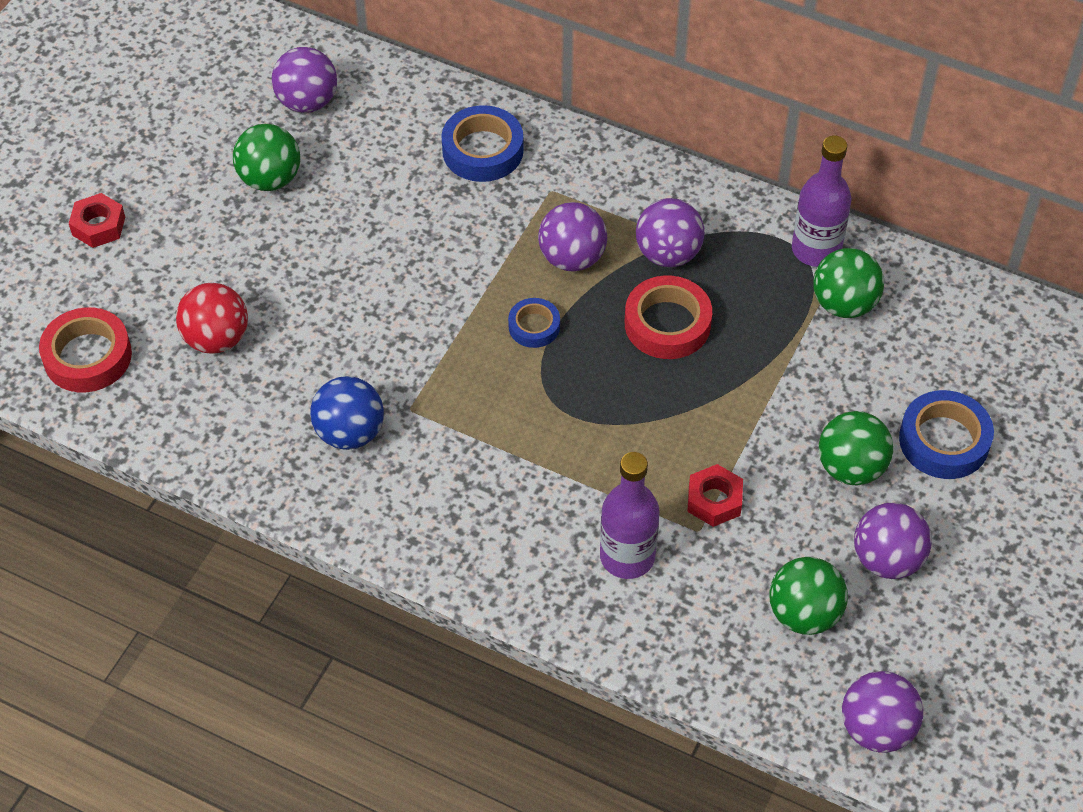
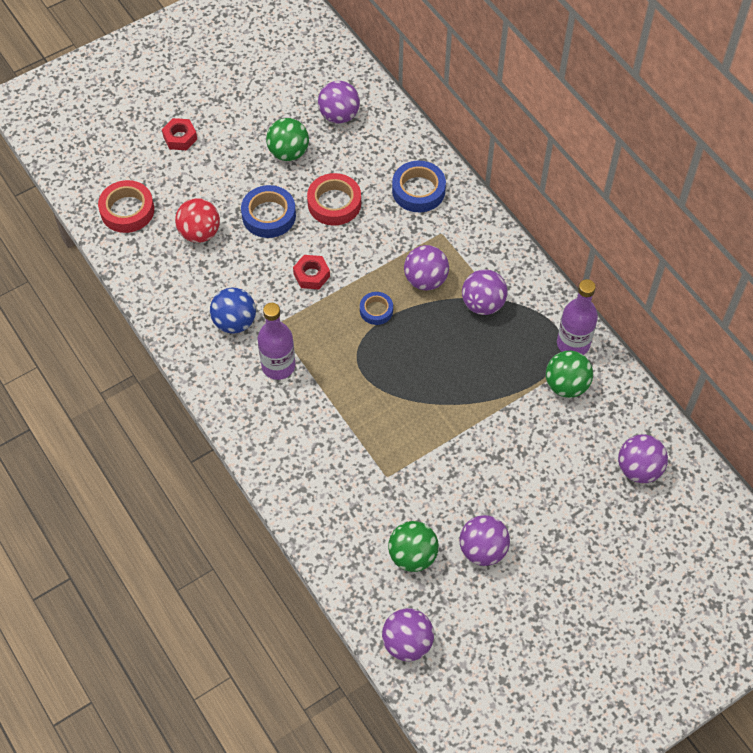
camera: 30 degrees right, 5 degrees up
purple bottle [600,452,659,579] -> purple bottle moved to [257,303,295,380]
red tape [625,276,712,359] -> red tape moved to [307,173,361,226]
red nut [687,464,743,527] -> red nut moved to [293,255,330,289]
green ball [819,411,893,485] -> none
blue tape [899,390,994,479] -> blue tape moved to [241,185,296,238]
none -> purple ball [618,434,668,483]

